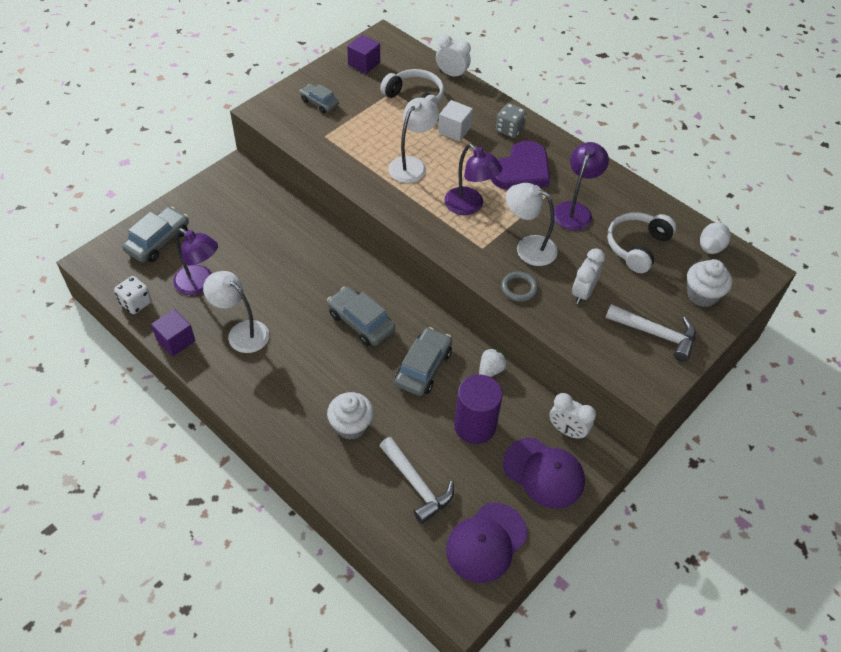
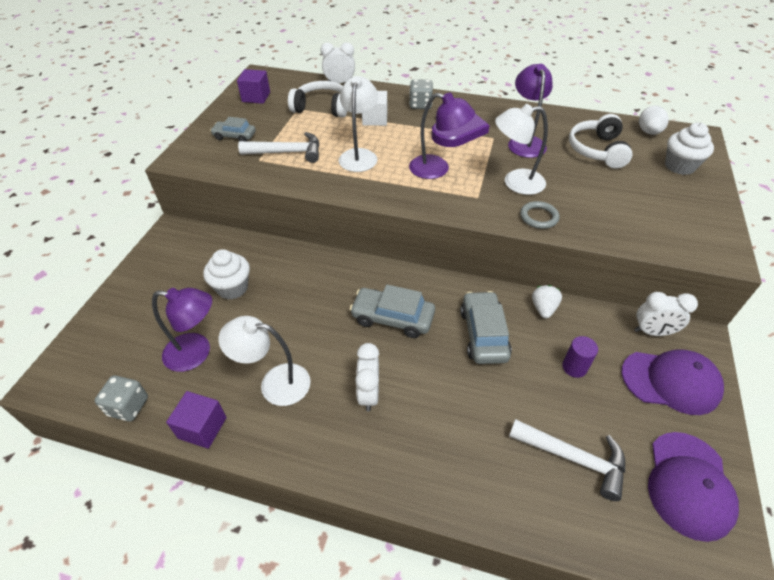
camera: 25 degrees left, 5 degrees down
white dice [114,276,152,314] -> grey dice [95,375,148,422]
grey car [122,206,189,262] -> none
white cupcake [327,392,374,440] -> white cupcake moved to [203,249,250,300]
purple cylinder [454,374,502,444] -> purple cylinder [562,336,598,378], size x0.52
white clock [572,248,605,304] -> white clock moved to [355,343,379,412]
white hammer [606,304,696,362] -> white hammer moved to [238,132,319,163]

